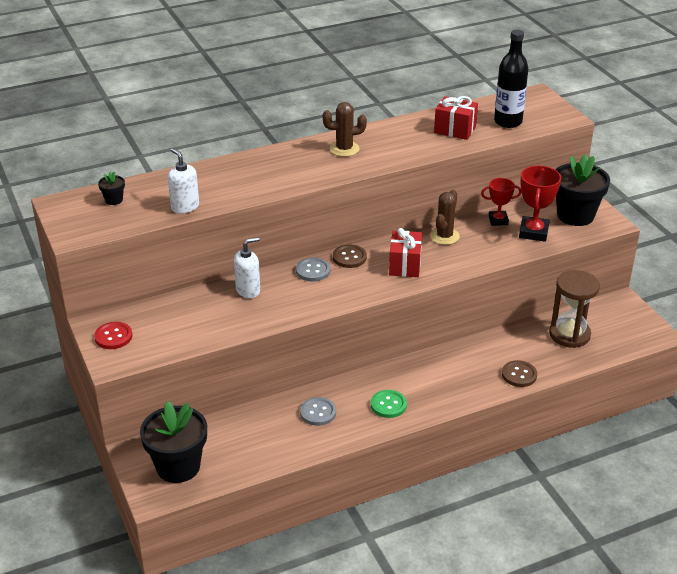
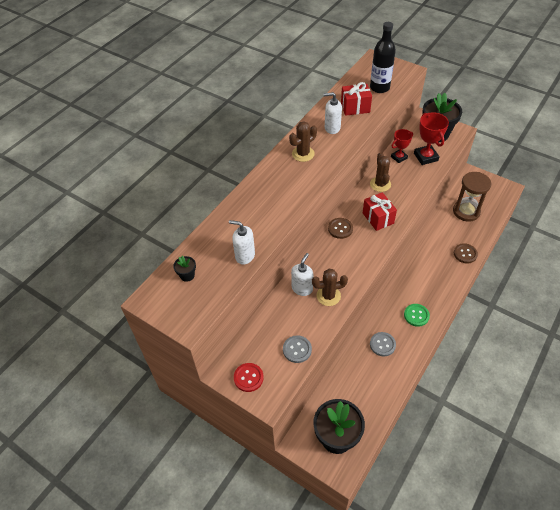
camera: 30 degrees left, 15 degrees up
grey button [296,257,330,282] -> grey button moved to [283,335,312,363]
none -> brown cactus [312,269,348,306]
none -> white soap dispenser [324,92,342,134]

